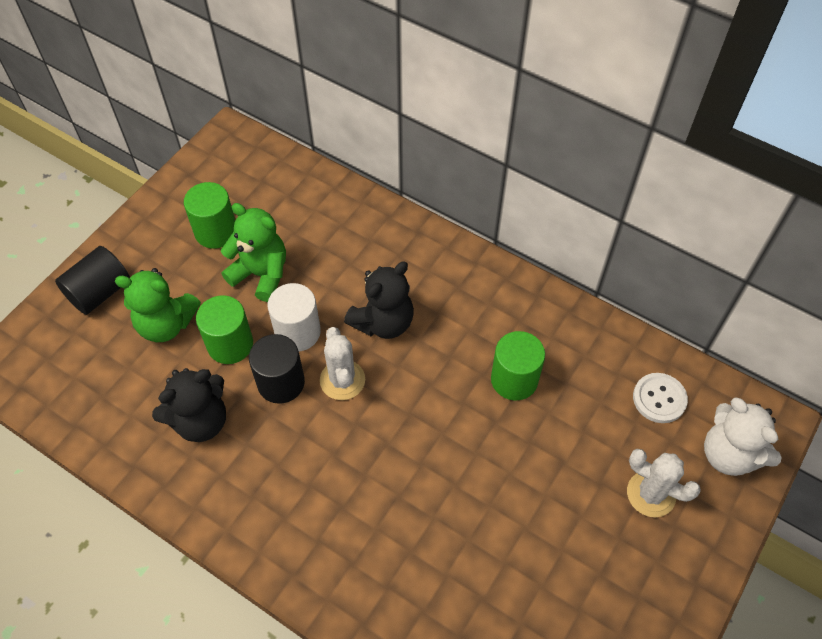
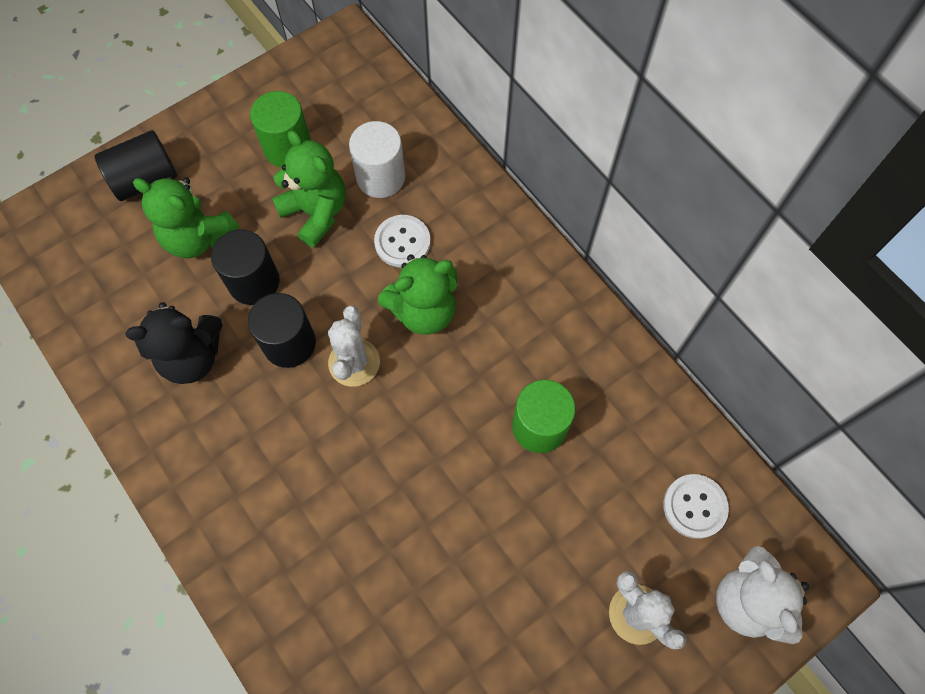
camera: 20 degrees right, 10 degrees up
green cylinder [196,295,253,364] -> black cylinder [211,229,280,305]
white cylinder [268,283,321,351] -> white cylinder moved to [349,121,405,198]
black teddy bear [344,261,414,339] -> green teddy bear [378,254,457,335]
none -> white button [374,215,431,268]

